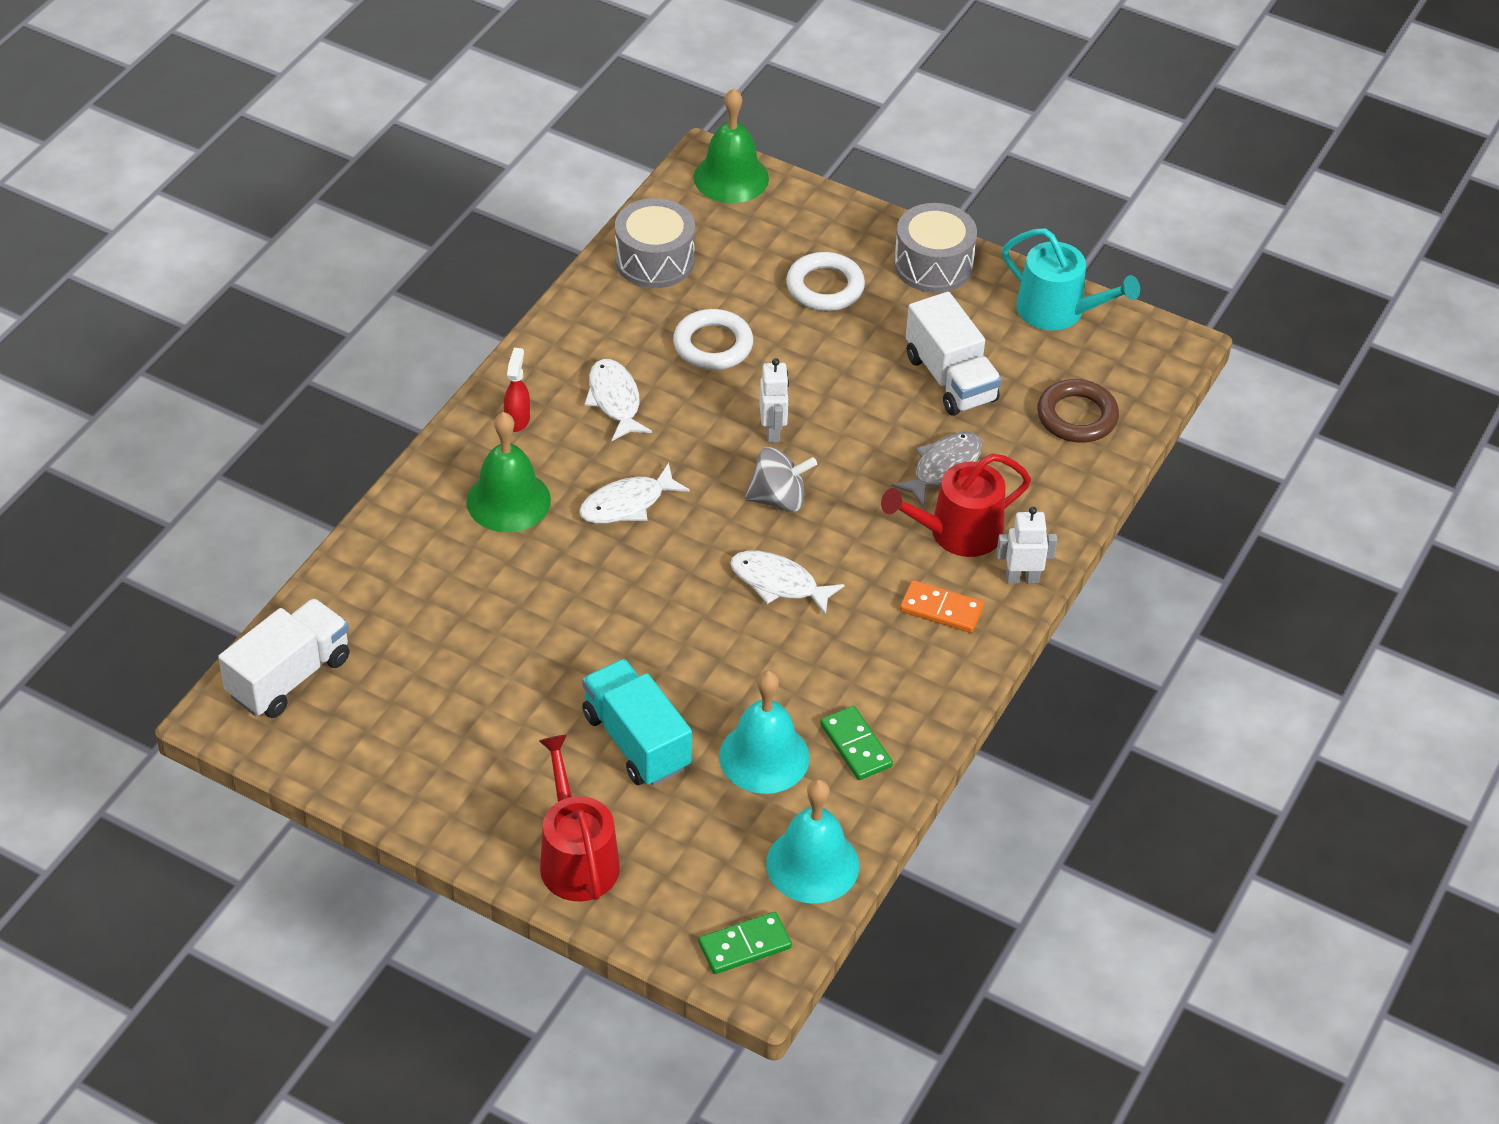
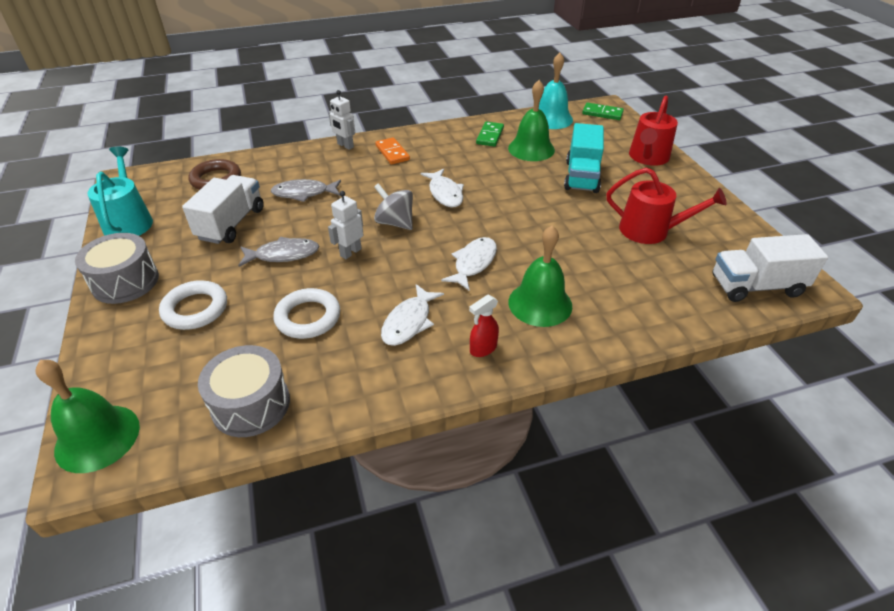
camera: 135 degrees left, 5 degrees down
white fish [579,463,690,524] -> white fish turned 75 degrees counterclockwise [441,237,497,290]
turquoise bell [719,671,810,794] -> green bell [508,80,555,161]
red watering can [881,454,1031,557] -> red watering can moved to [606,167,727,244]
none -> grey fish [238,237,319,267]

